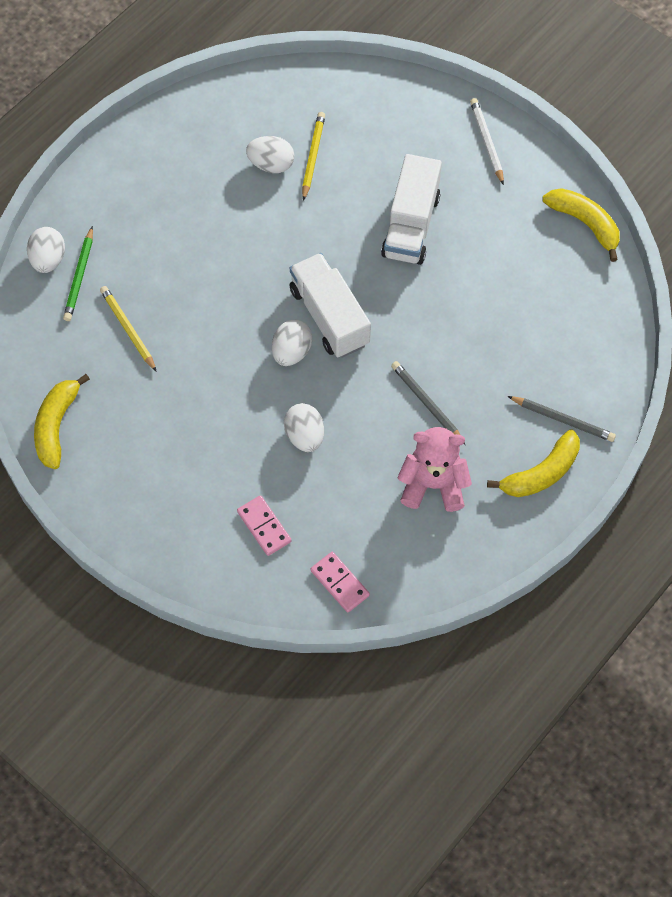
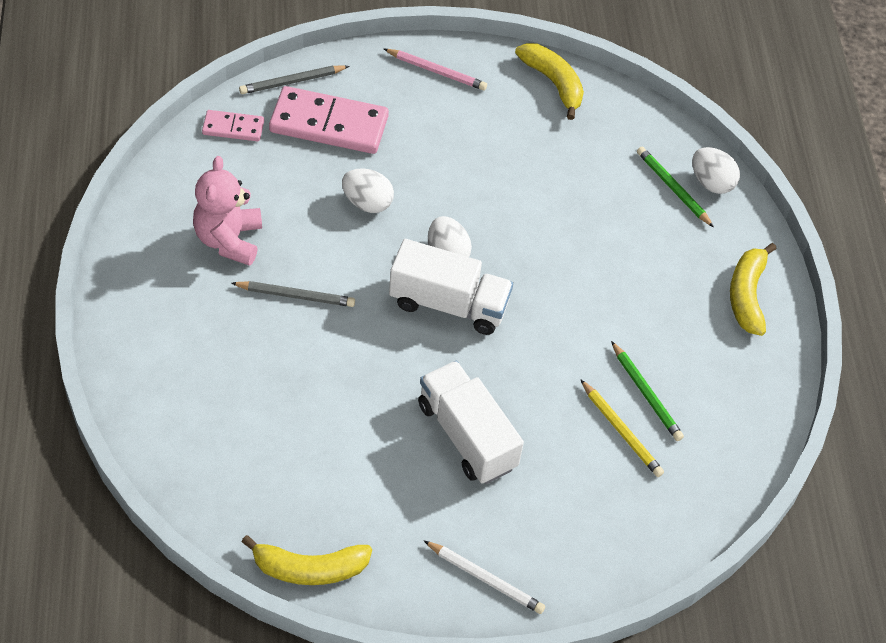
camera: 130 degrees right, 10 degrees down
yellow pencil [100,286,157,372] -> none
pink domino [237,495,292,556] -> pink domino [269,86,389,154], size x1.91
white egg [246,136,294,173] -> green pencil [611,341,684,441]
pink teddy bear [398,427,472,512] -> pink teddy bear turned 135 degrees clockwise [193,156,262,266]
yellow banana [487,430,580,497] -> yellow banana moved to [730,243,777,336]
grey pencil [508,396,616,442] -> grey pencil moved to [239,65,350,94]
none -> pink pencil [384,49,487,90]

